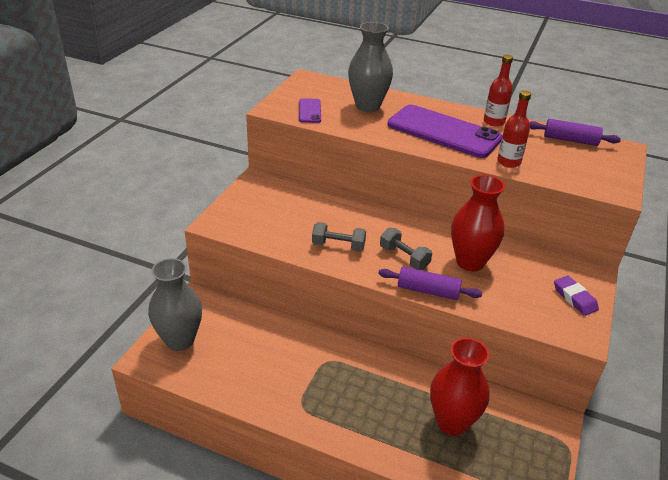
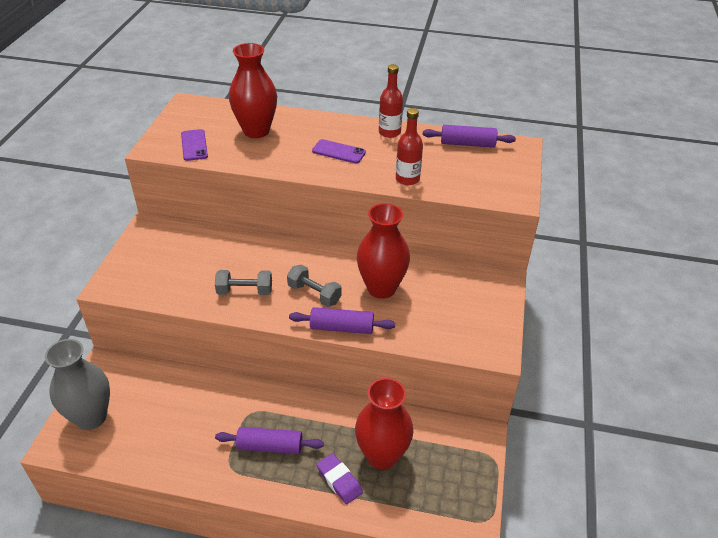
camera: 10 degrees left, 5 degrees up
grey vase [348,22,393,112] -> red vase [229,43,277,138]
purple phone [388,105,502,158] -> purple phone [312,139,366,163], size x0.45
purple eraser [554,276,599,316] -> purple eraser moved to [316,453,363,504]
none -> purple rolling pin [215,427,324,454]

